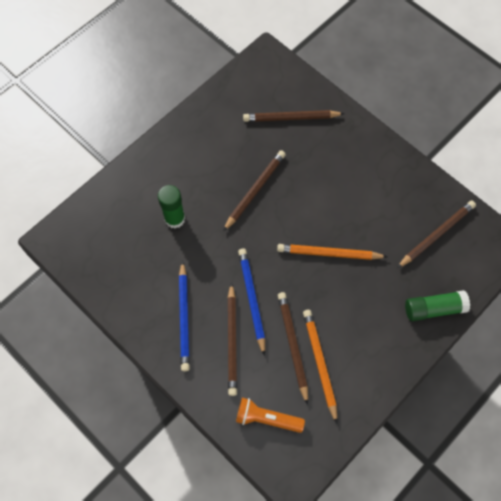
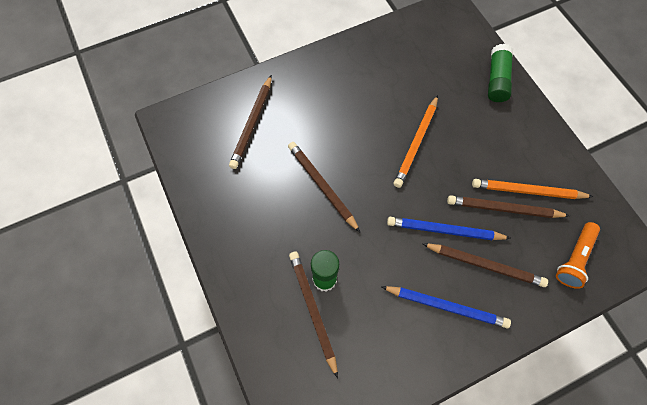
camera: 70 degrees left, 0 degrees up
brown pencil [397,200,476,268] -> brown pencil moved to [289,252,338,378]

